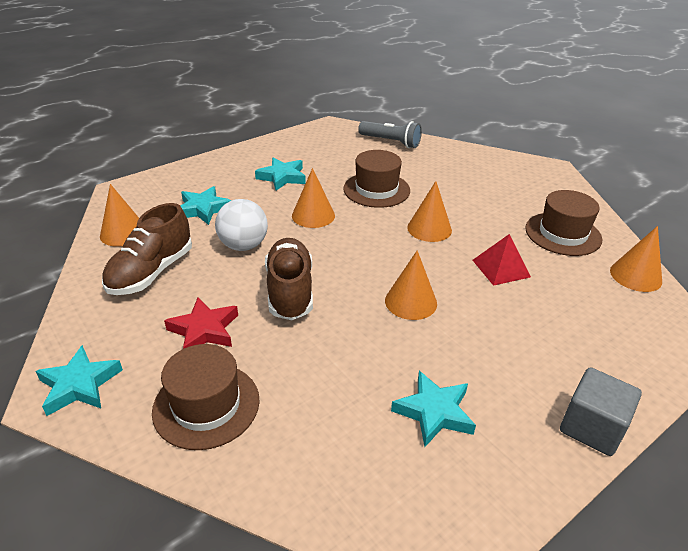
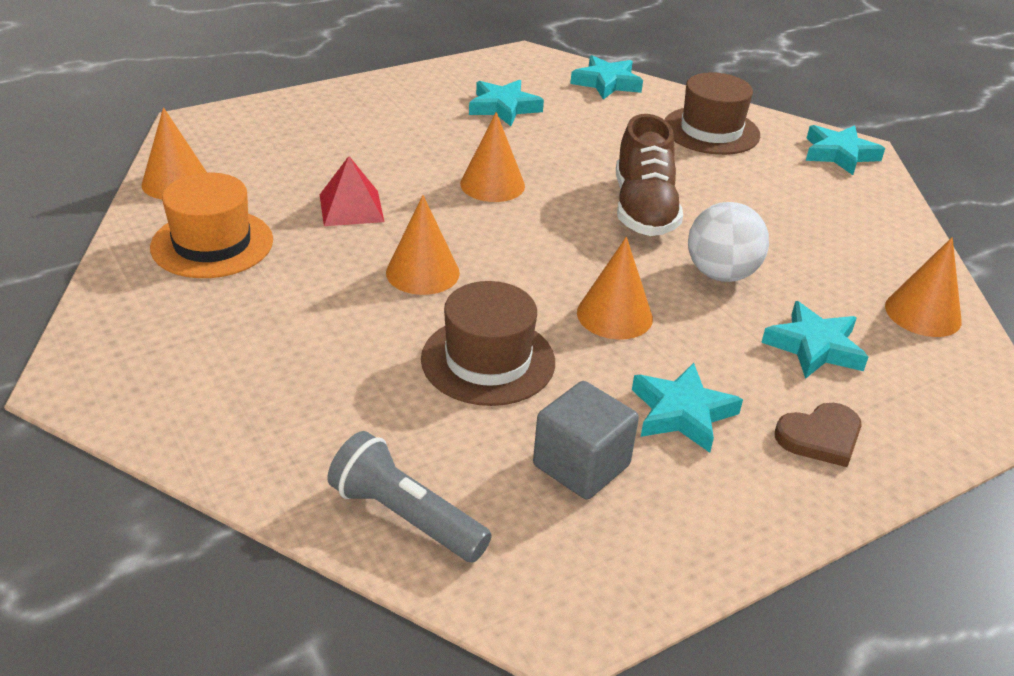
camera: 175 degrees left, 0 degrees up
brown shoe [102,203,192,295] -> none
red star [164,297,238,349] -> none
brown hat [525,190,602,256] -> orange hat [150,173,273,278]
grey cube [560,367,642,456] -> grey cube moved to [533,381,639,500]
none -> turquoise star [570,55,643,100]
none -> brown heart [775,403,862,467]

